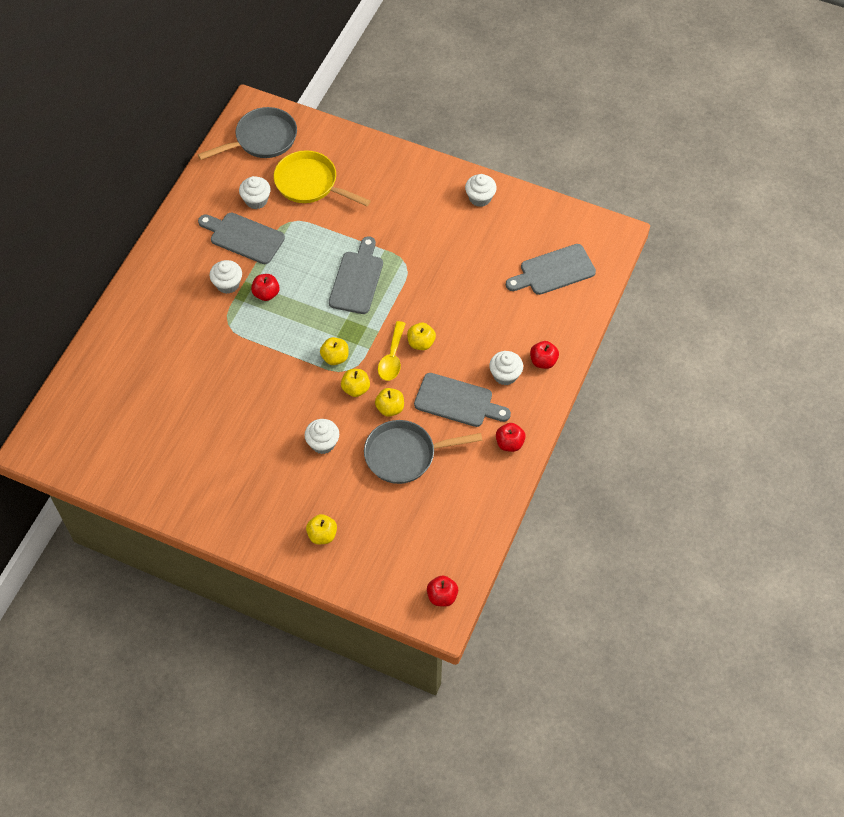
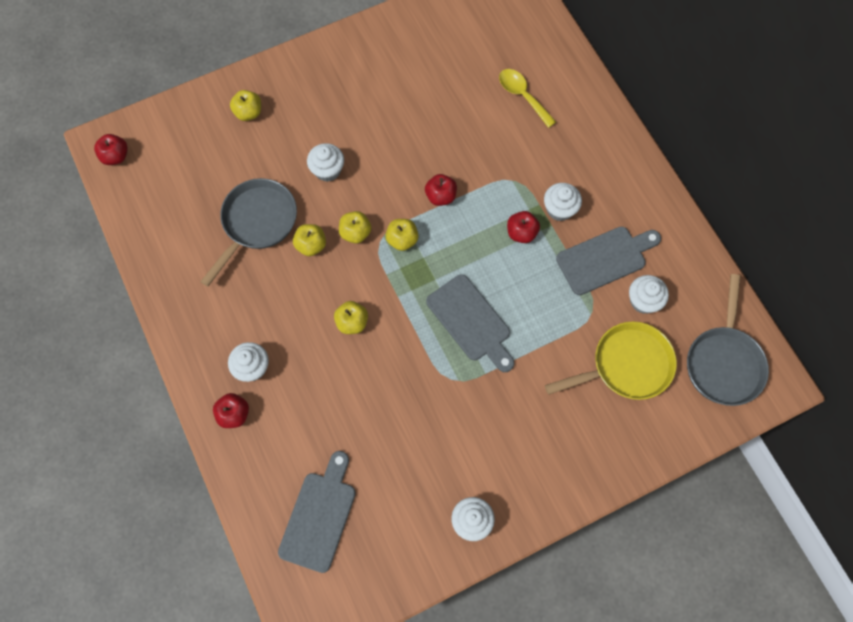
camera: 130 degrees right, 10 degrees up
yellow spoon [378,321,406,381] -> yellow spoon moved to [499,69,556,128]
grey cutting board [414,373,511,427] -> none
red apple [496,423,526,452] -> red apple moved to [425,174,457,206]

